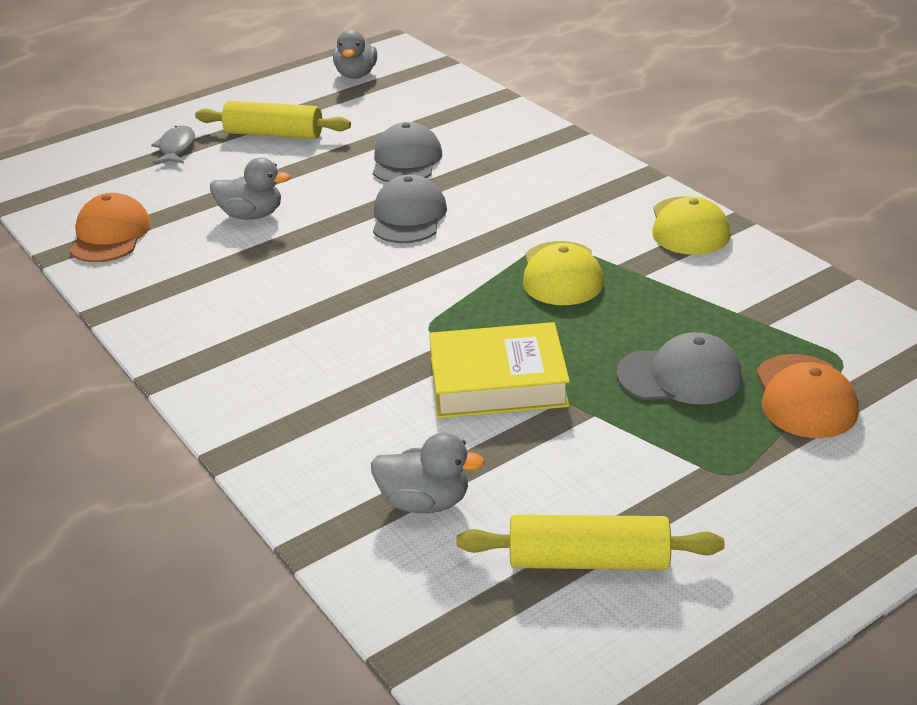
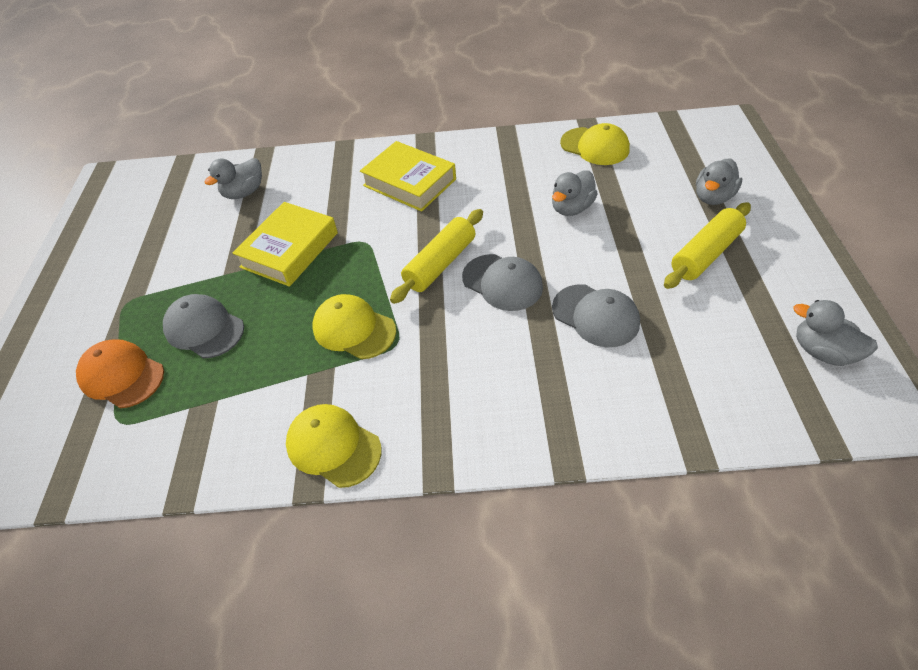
camera: 125 degrees right, 15 degrees up
orange cap [70,193,151,263] -> yellow cap [560,123,630,165]
grey fish [151,126,195,164] -> grey duck [696,158,742,205]
yellow rolling pin [457,515,725,570] -> yellow rolling pin moved to [390,209,483,304]
grey cap [617,332,742,405] -> grey cap turned 90 degrees clockwise [163,294,244,359]
none -> yellow book [360,141,456,212]

